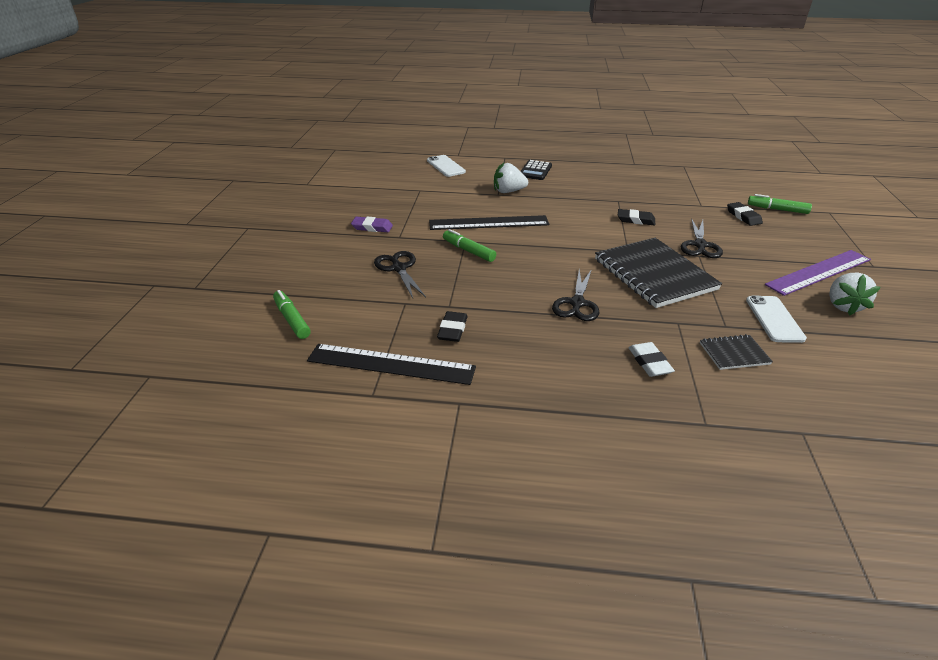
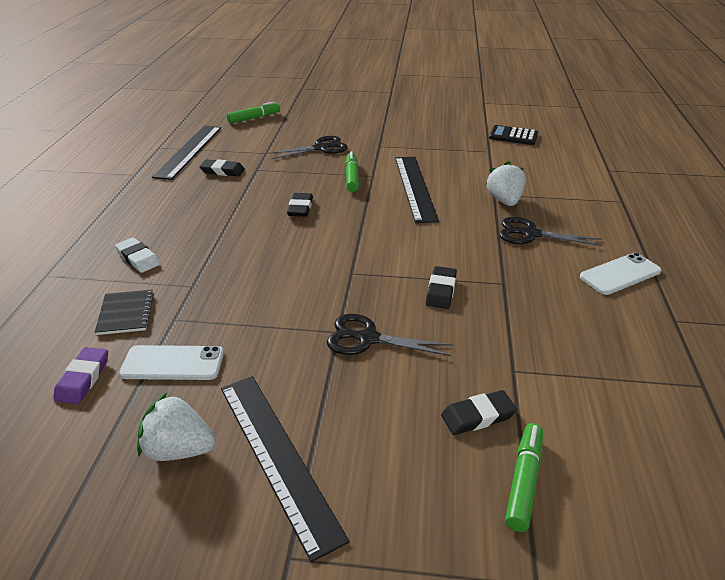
camera: 90 degrees right, 0 degrees up
purple eraser [351,217,393,232] -> purple eraser moved to [53,347,108,404]
white phone [427,155,466,177] -> white phone moved to [580,253,661,295]
green marker [443,229,496,262] -> green marker turned 45 degrees counterclockwise [345,151,359,192]
black calculator [521,160,552,180] -> black calculator moved to [489,125,538,145]
black scissors [552,269,599,321] -> black scissors moved to [499,217,602,246]
black notebook [595,238,722,308] -> none
white eraser [628,342,675,377] -> white eraser turned 60 degrees clockwise [115,237,160,273]
purple ruler [765,250,871,296] -> black ruler [221,376,350,562]
none -> black eraser [287,193,313,217]

